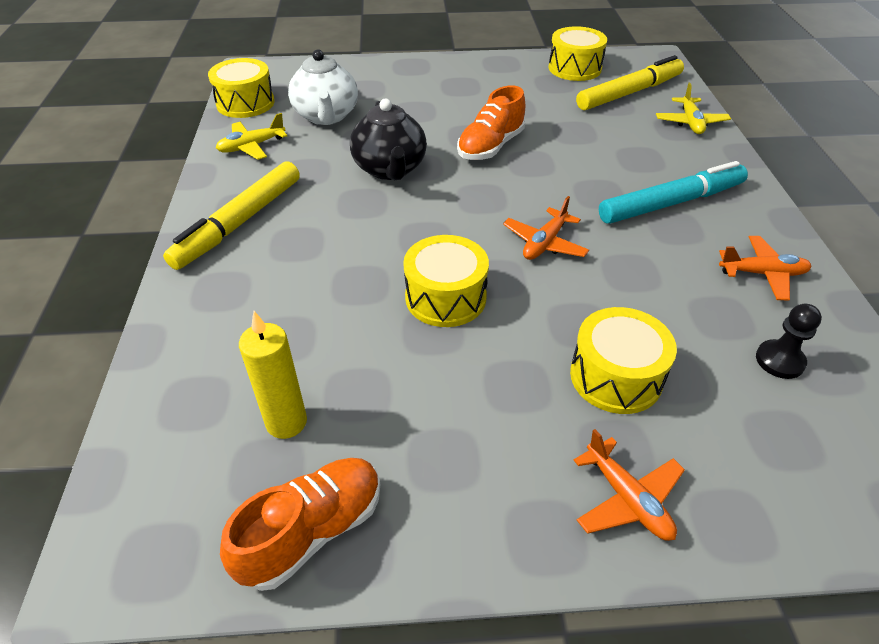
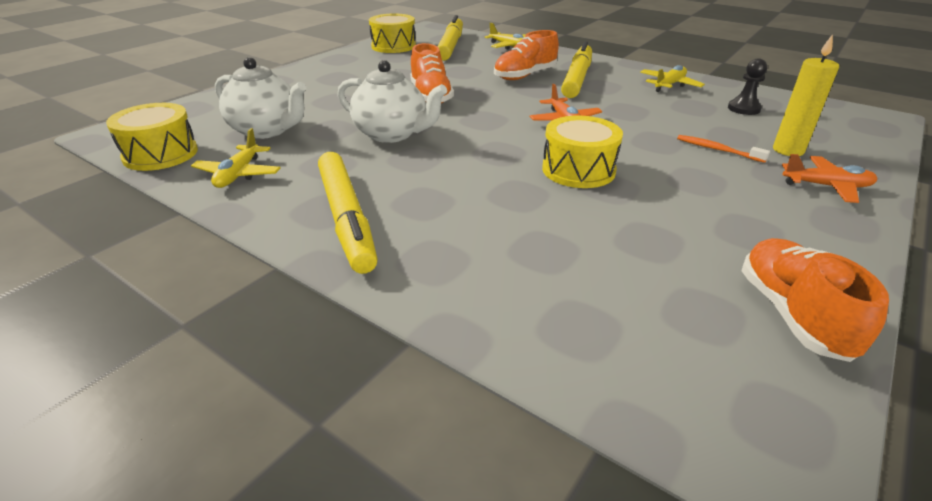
camera: 50 degrees left, 10 degrees down
yellow candle [239,311,307,439] -> yellow candle moved to [773,34,839,156]
black teapot [350,99,427,180] -> white teapot [337,60,447,143]
yellow drum [570,307,677,414] -> orange toothbrush [677,135,770,163]
turquoise marker [599,161,748,224] -> yellow marker [561,41,592,98]
orange plane [719,236,812,301] -> yellow plane [640,65,705,92]
none -> orange shoe [494,30,559,80]

